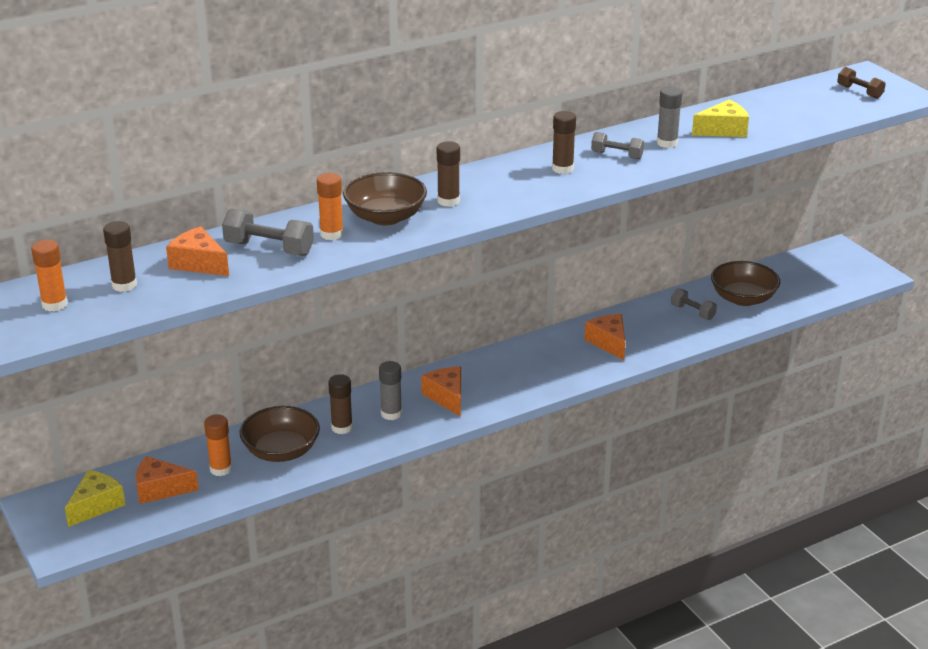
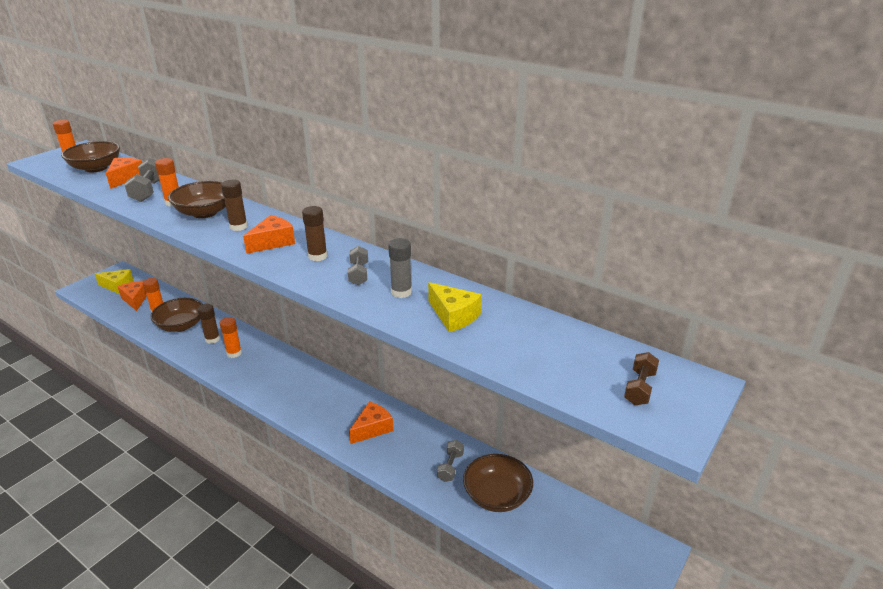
camera: 65 degrees right, 0 degrees up
brown glue stick [103,221,137,292] -> brown bowl [61,141,120,173]
grey glue stick [379,361,402,420] -> orange glue stick [220,317,242,358]
orange cheese [421,367,461,416] -> orange cheese moved to [243,215,295,254]

